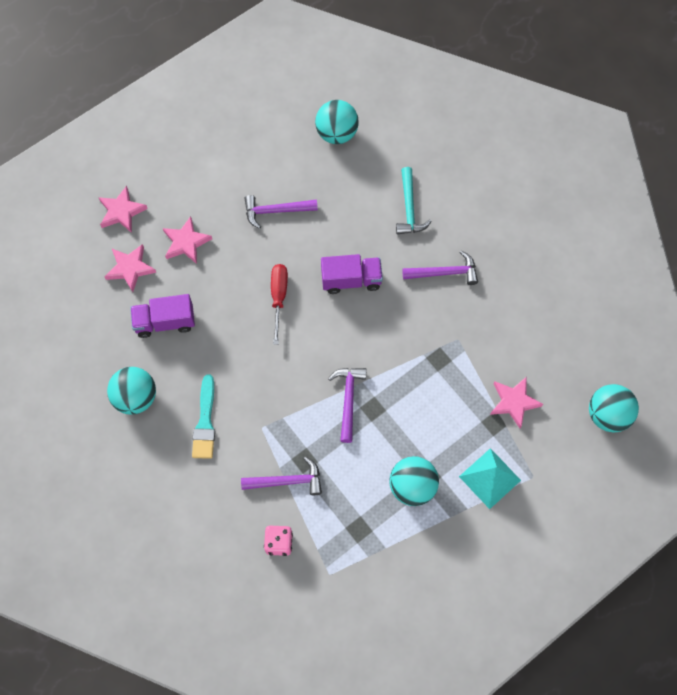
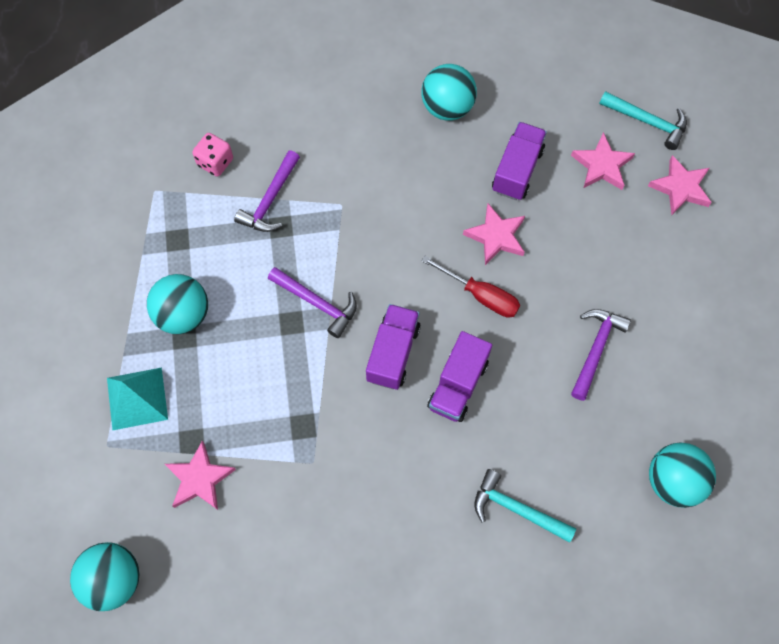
camera: 120 degrees right, 0 degrees up
pink star [163,216,212,264] -> pink star moved to [463,203,525,265]
turquoise brush [192,375,215,459] -> none
purple hammer [403,251,478,285] -> none
none -> purple truck [366,304,421,390]
none -> turquoise hammer [599,91,687,150]

